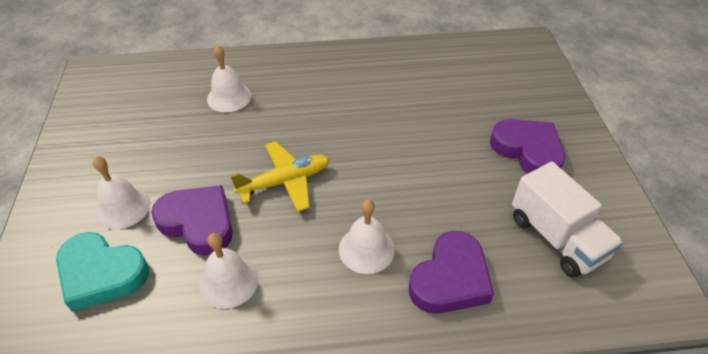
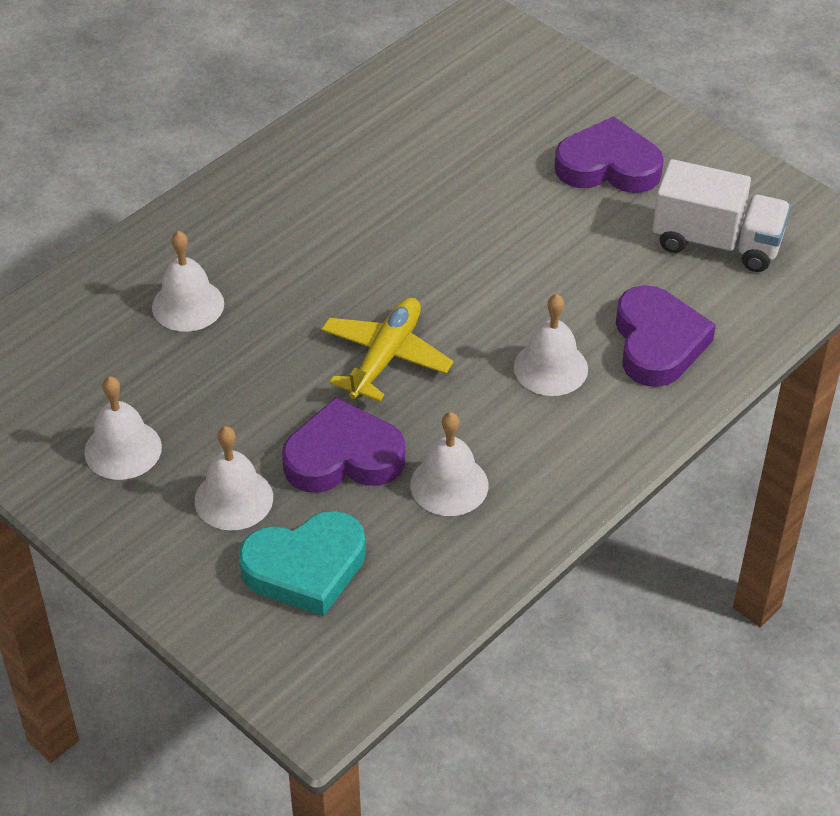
camera: 40 degrees left, 0 degrees up
none -> white bell [84,376,162,480]

